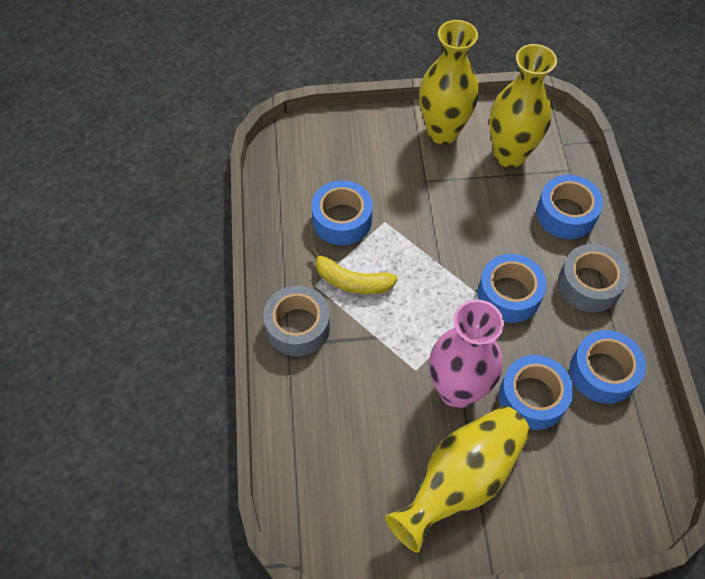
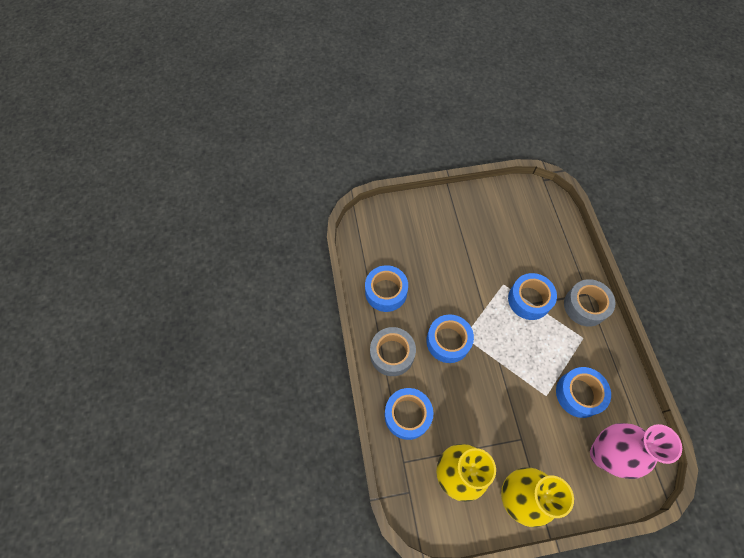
camera: 175 degrees right, 5 degrees up
yellow banana [311,248,398,294] -> none
yellow vase [385,406,531,553] -> none
pink vase [429,300,504,408] -> pink vase moved to [590,423,682,479]
blue tape [499,355,574,430] -> blue tape moved to [508,273,557,320]

